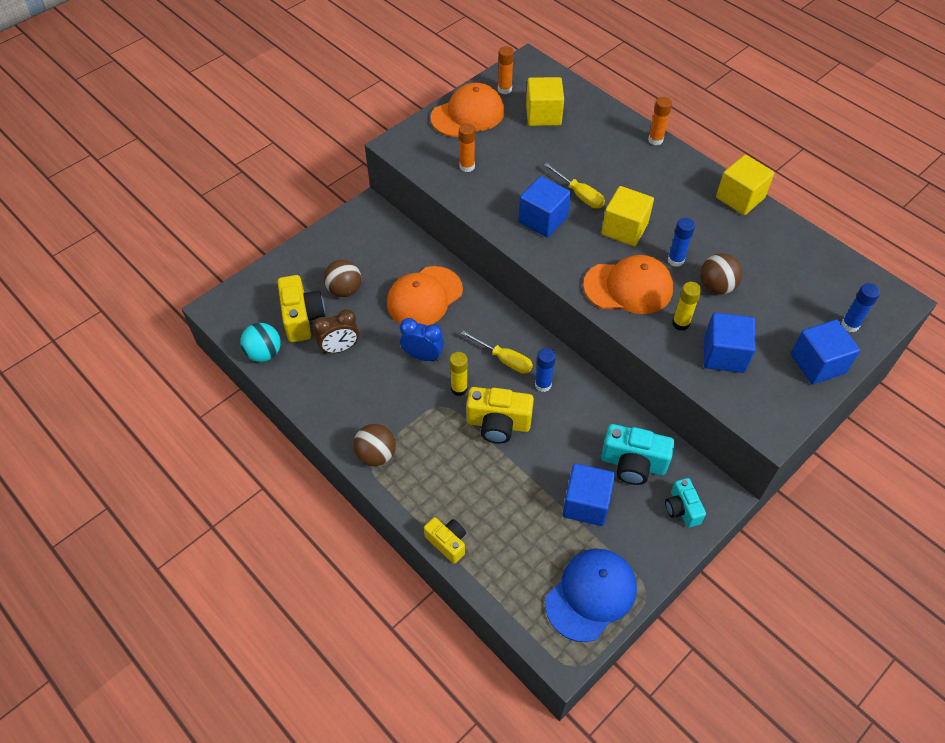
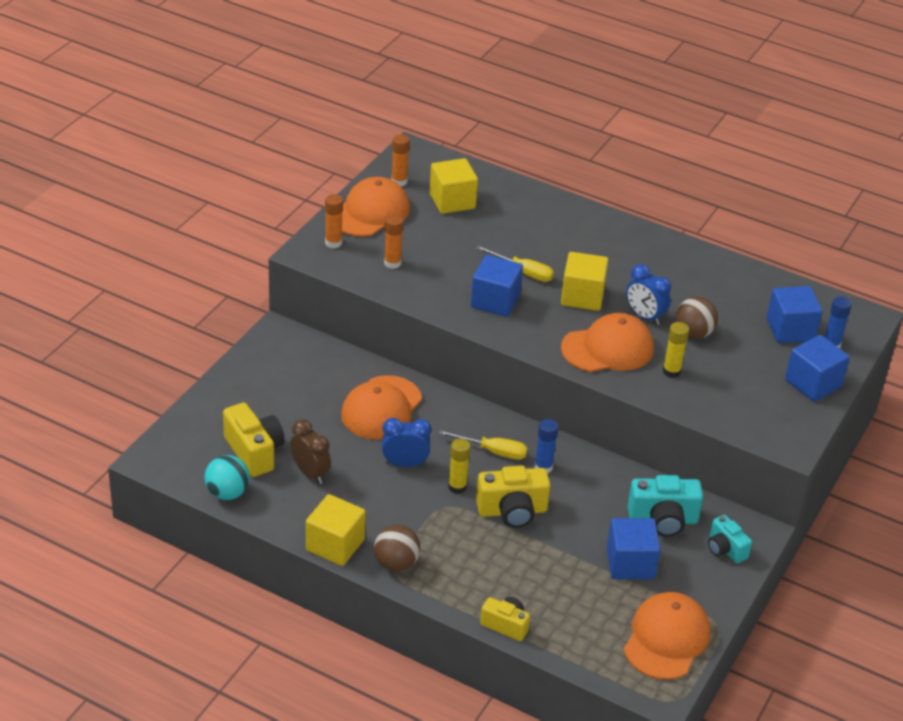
camera: 20 degrees left, 15 degrees down
brown clock [313,309,359,354] -> brown clock turned 90 degrees counterclockwise [290,419,331,484]
brown ball [324,260,361,297] -> none
blue cap [545,548,637,642] -> orange cap [624,592,710,680]
orange glue stick [648,97,672,145] -> orange glue stick moved to [325,194,343,248]
blue glue stick [667,218,695,267] -> blue clock [626,264,671,325]
blue cube [704,313,756,373] -> blue cube moved to [767,286,823,343]
yellow cube [716,155,774,215] -> yellow cube moved to [306,494,366,566]

